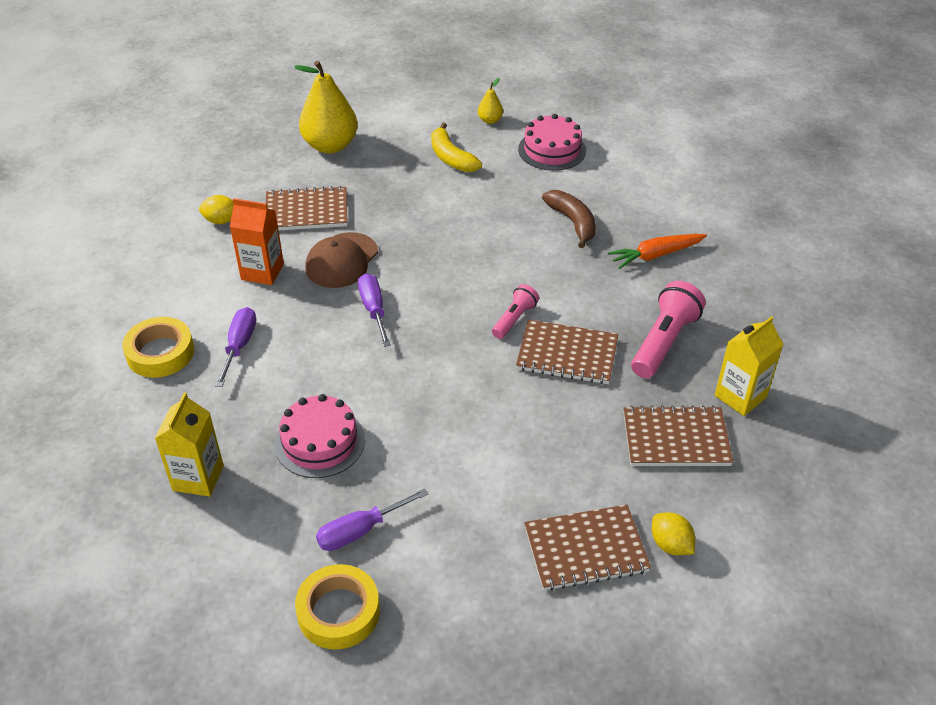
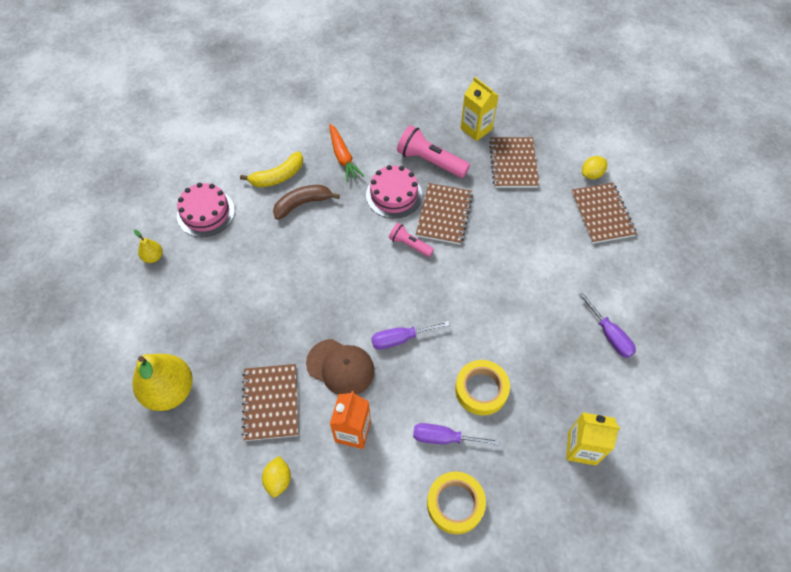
camera: 90 degrees left, 15 degrees up
pink cake [275,394,365,478] -> pink cake moved to [366,165,422,219]
yellow tape [295,564,380,650] -> yellow tape moved to [455,360,510,415]
yellow banana [431,123,482,172] -> yellow banana moved to [240,151,303,187]

